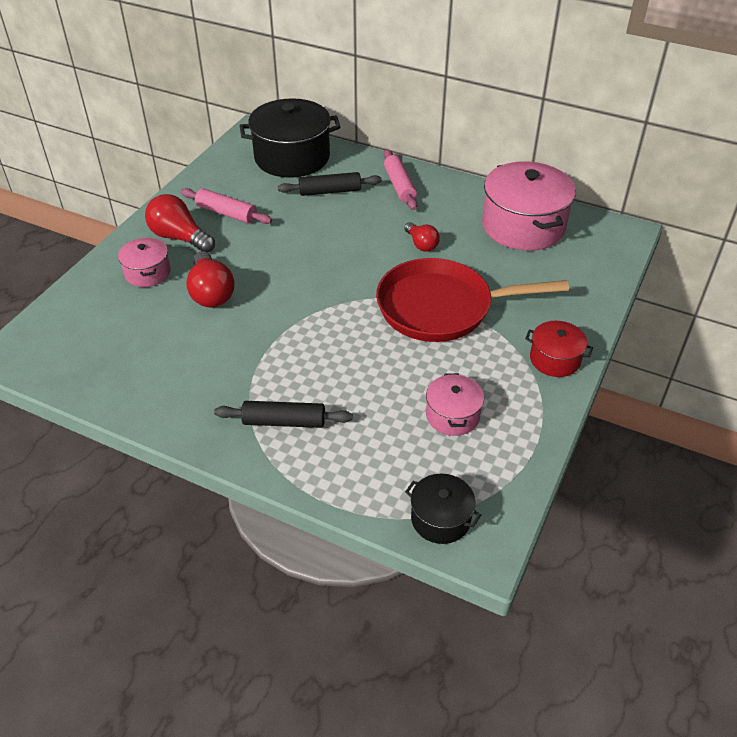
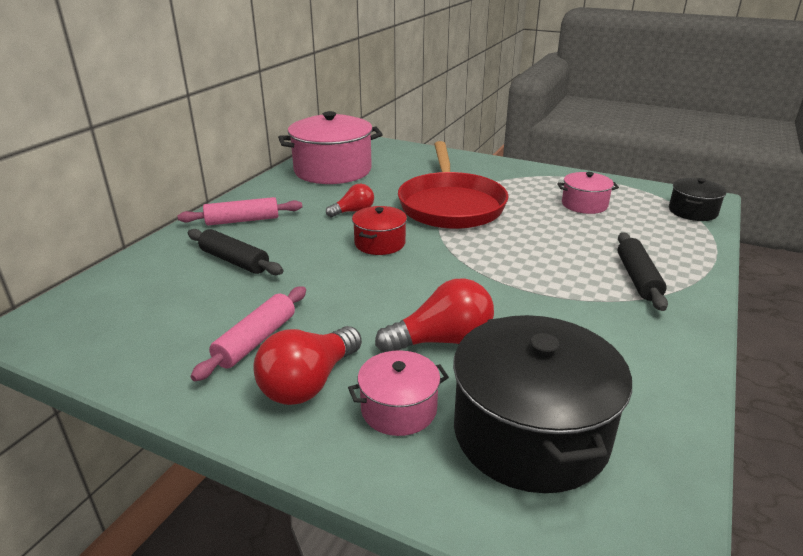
camera: 90 degrees left, 15 degrees down
black pot [240,98,340,178] -> black pot moved to [453,315,632,493]
black rolling pin [278,172,382,196] -> black rolling pin turned 45 degrees counterclockwise [188,229,284,275]
red pot [525,321,593,377] -> red pot moved to [352,206,407,255]

